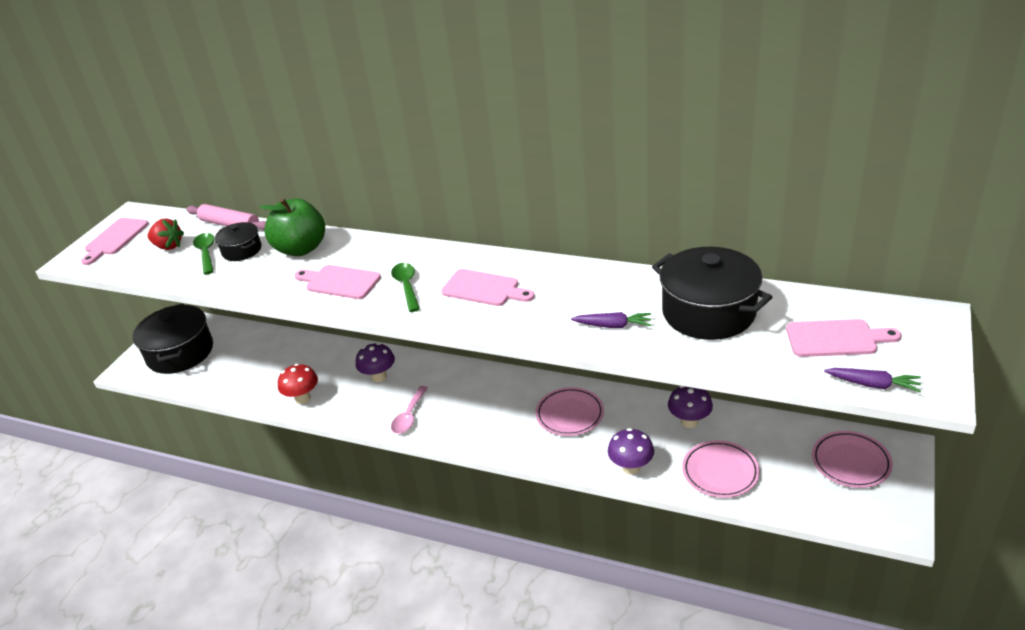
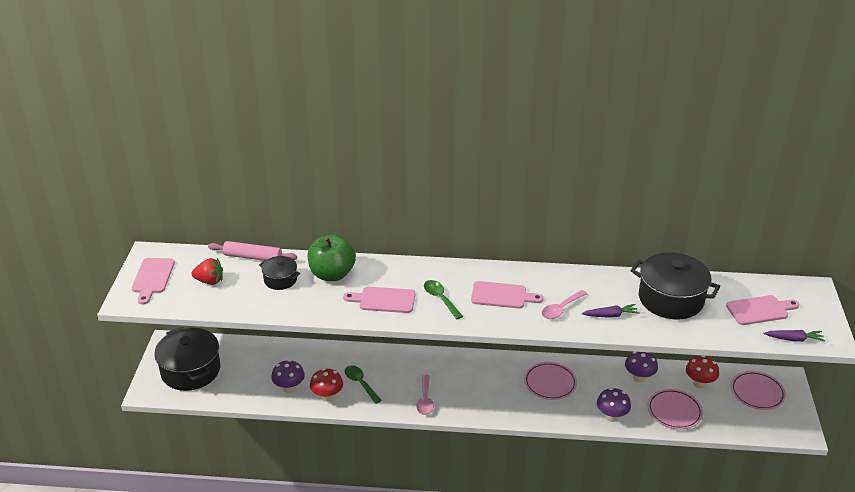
camera: 20 degrees left, 0 degrees up
green spoon [193,233,215,275] -> green spoon moved to [345,365,382,404]
purple mushroom [356,343,395,382] -> purple mushroom moved to [271,360,305,393]
none -> pink spoon [542,290,587,319]
none -> red mushroom [686,355,719,388]

